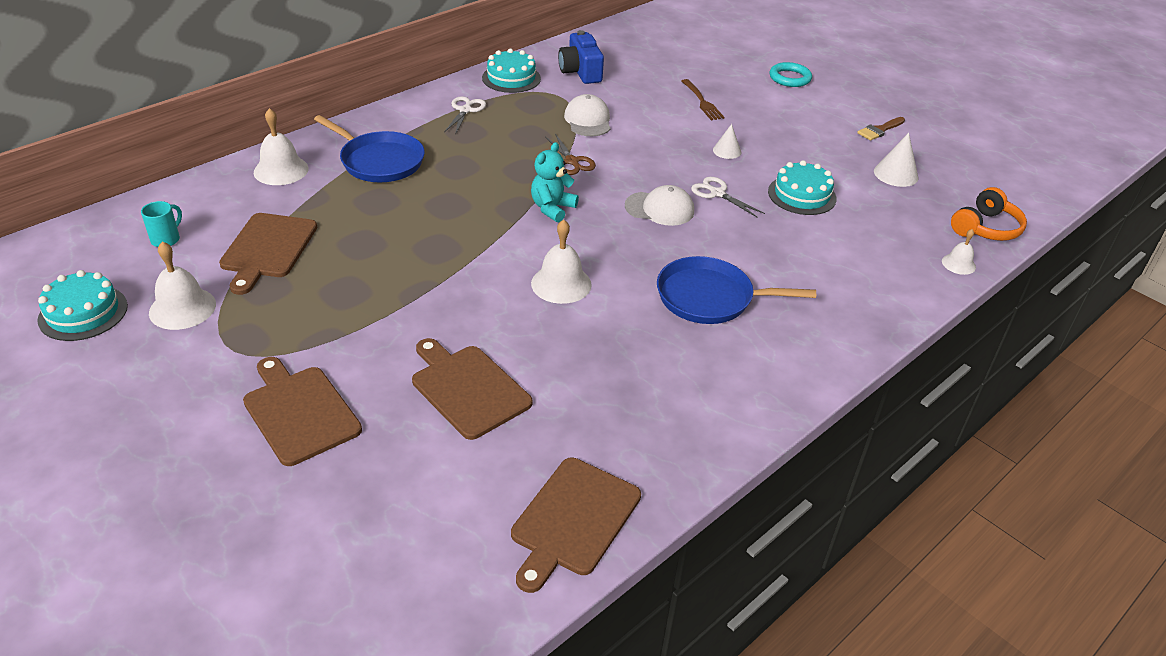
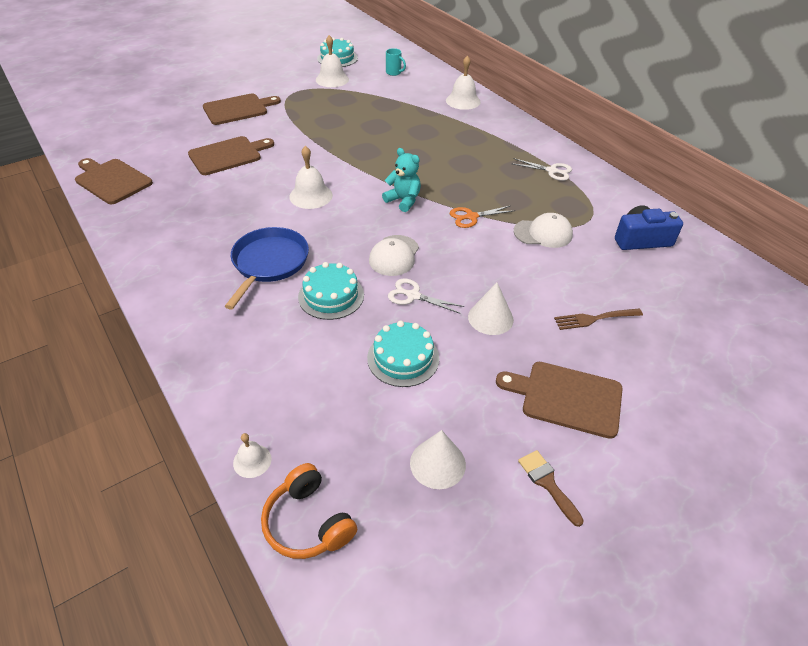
camera: 100 degrees right, 5 degrees up
brown cutting board [219,213,317,295] -> brown cutting board moved to [496,362,623,439]
blue pan [314,115,425,182] -> none
turquoise cake [482,48,541,93] -> turquoise cake moved to [298,262,364,320]
brown scissors [545,134,596,175] -> orange scissors [450,206,515,228]
white scissors [691,177,765,218] -> white scissors turned 120 degrees counterclockwise [388,279,464,314]
white cone [713,124,741,159] -> white cone [468,283,514,335], size x1.51
turquoise ring [769,62,812,87] -> none

